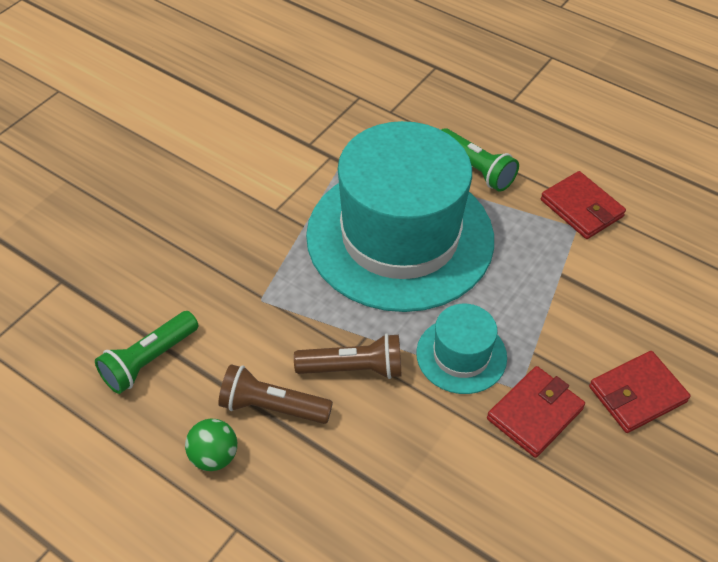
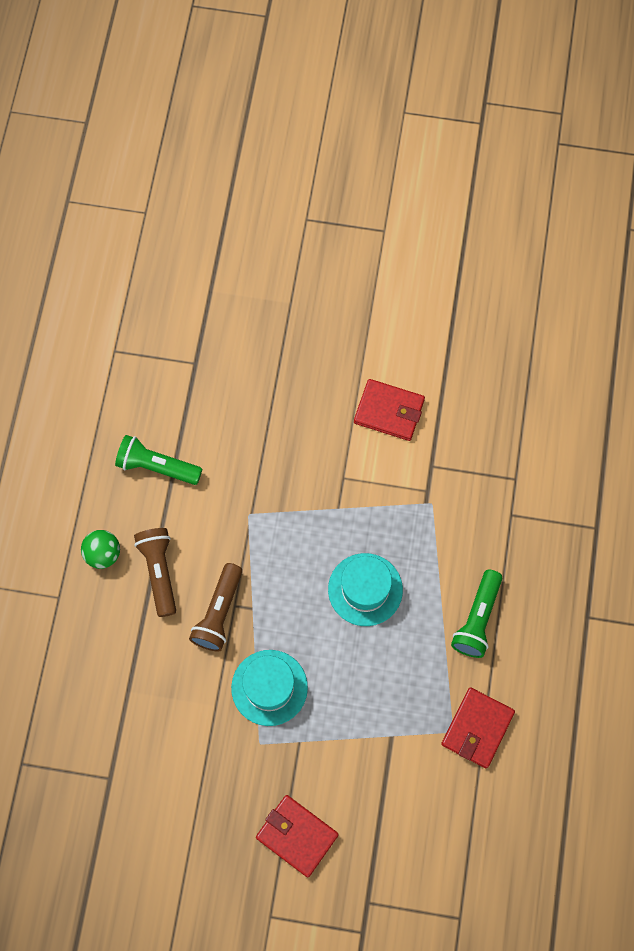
camera: 65 degrees right, 20 degrees up
brown flashlight [294,334,402,379] -> brown flashlight turned 45 degrees clockwise [189,563,242,652]
turquoise hat [306,121,494,312] -> turquoise hat [328,553,403,626], size x0.44
red wallet [487,366,585,458] -> red wallet moved to [354,379,425,441]

